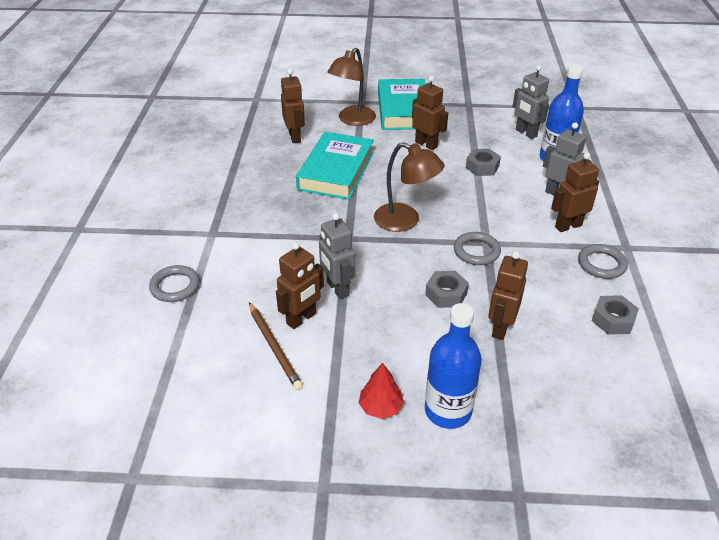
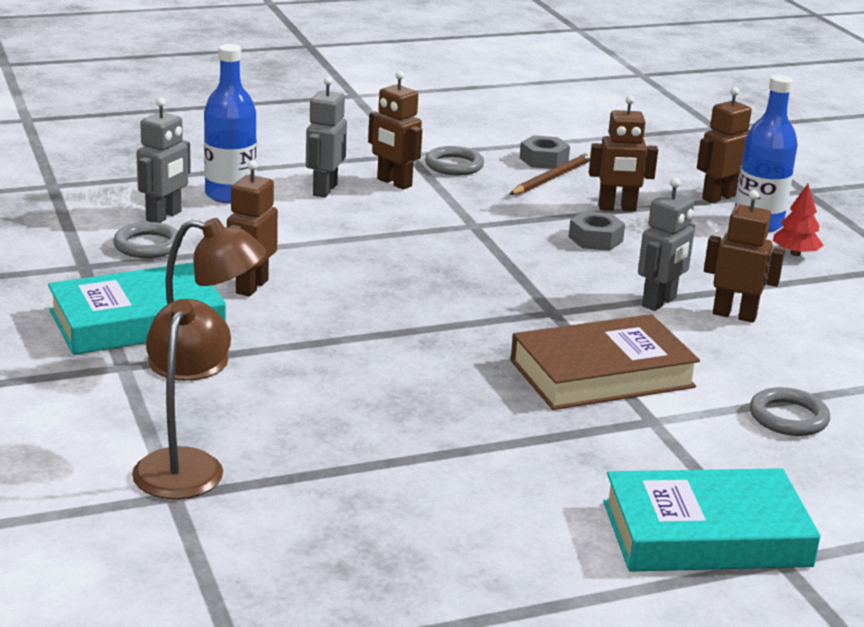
camera: 115 degrees left, 15 degrees down
brown pencil [249,302,303,390] -> brown pencil moved to [509,152,591,195]
brown robot [281,69,305,143] -> brown robot moved to [697,87,752,203]
turquoise book [296,132,374,200] -> turquoise book moved to [603,468,821,572]
brown lamp [374,142,445,232] -> brown lamp moved to [132,299,231,499]
grey ring [454,232,501,265] -> grey ring moved to [113,222,182,258]
grey nut [466,149,501,176] -> none
none -> brown book [511,314,700,410]

